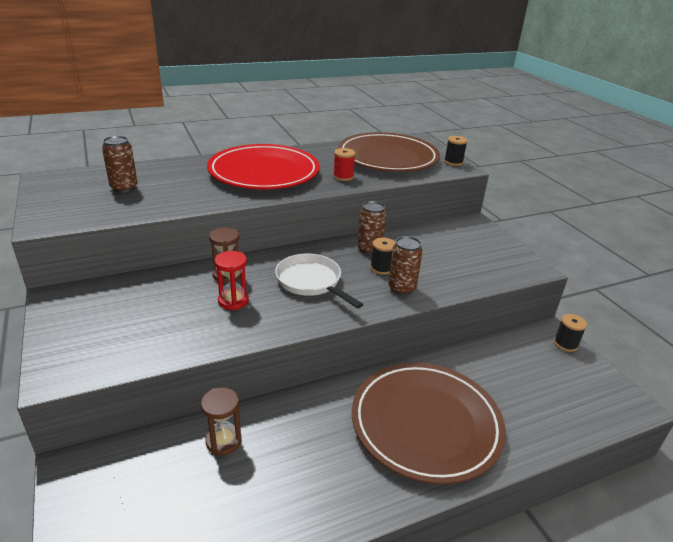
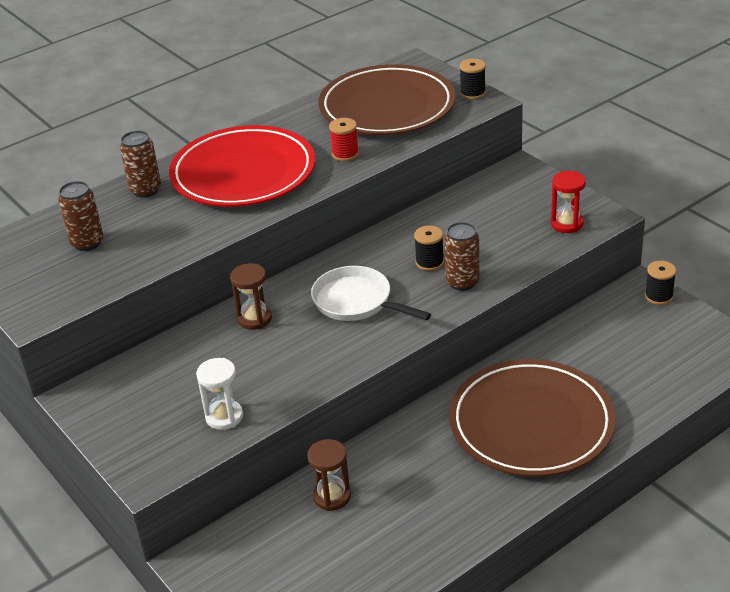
camera: 10 degrees left, 5 degrees up
red hourglass [214,251,249,310] -> red hourglass moved to [551,171,586,233]
brown can [357,201,387,255] -> brown can moved to [120,131,161,198]
none -> white hourglass [196,358,243,430]

